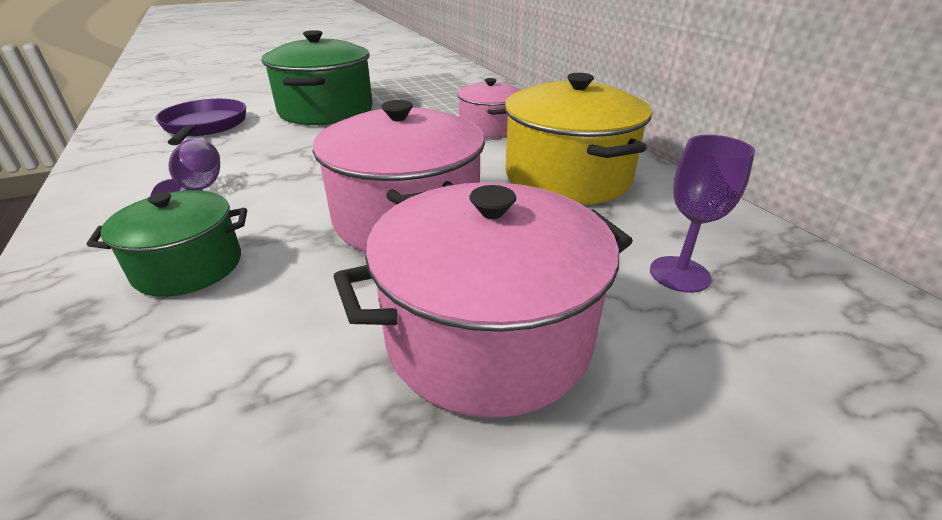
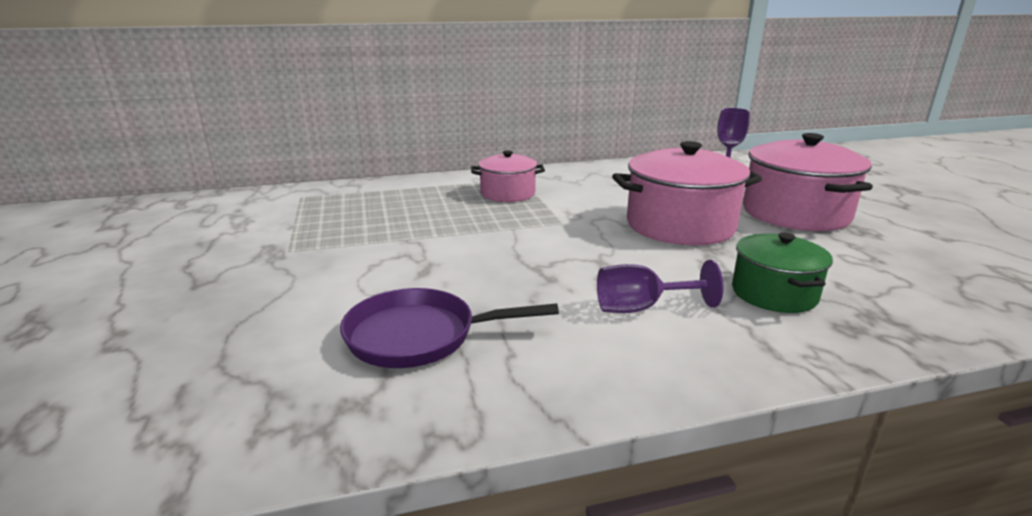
camera: 80 degrees left, 10 degrees down
green pot [262,30,373,125] -> none
yellow pot [504,73,652,205] -> none

